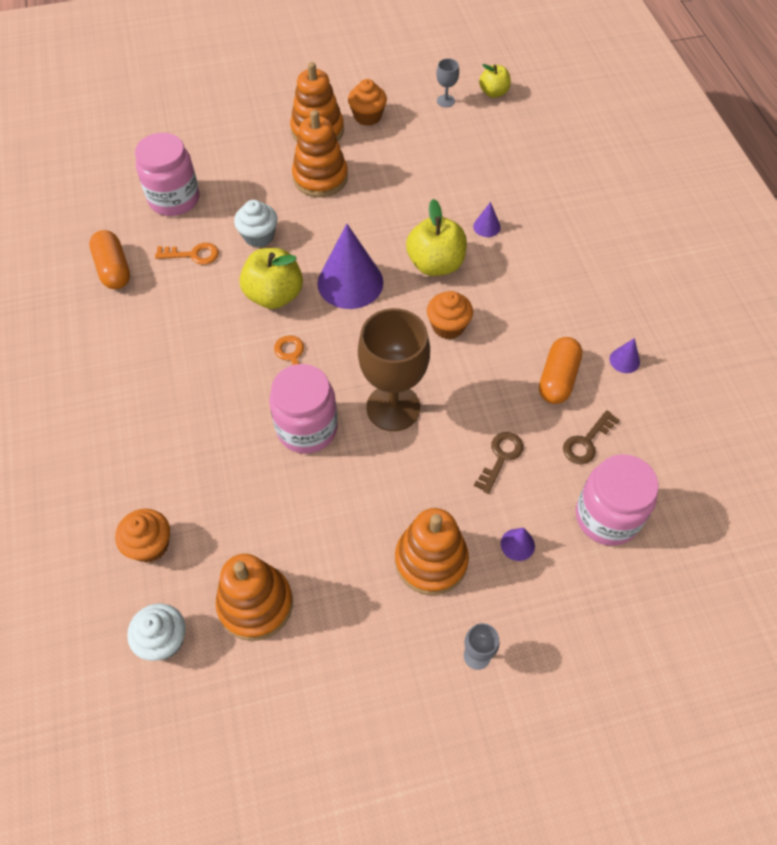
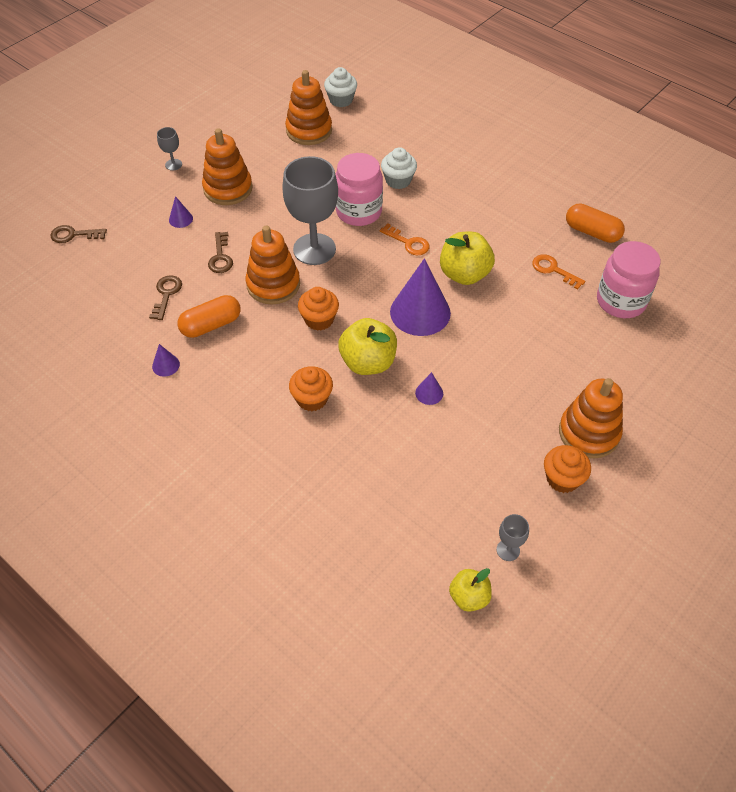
camera: 145 degrees right, 5 degrees down
orange cupcake [115,509,170,563] -> orange cupcake moved to [289,366,333,411]
orange key [155,243,219,265] -> orange key turned 75 degrees clockwise [532,254,585,290]
white cupcake [234,200,277,247] -> white cupcake moved to [381,147,417,189]
orange stacking toy [292,110,348,197] -> orange stacking toy moved to [245,225,300,304]
brown goblet [358,308,430,431] -> grey goblet [282,156,338,265]
purple cone [473,202,501,237] -> purple cone moved to [415,372,443,405]
orange capsule [539,337,583,404] -> orange capsule turned 75 degrees clockwise [177,295,241,338]
pink jar [576,454,659,546] -> none
none -> brown key [51,225,107,243]

